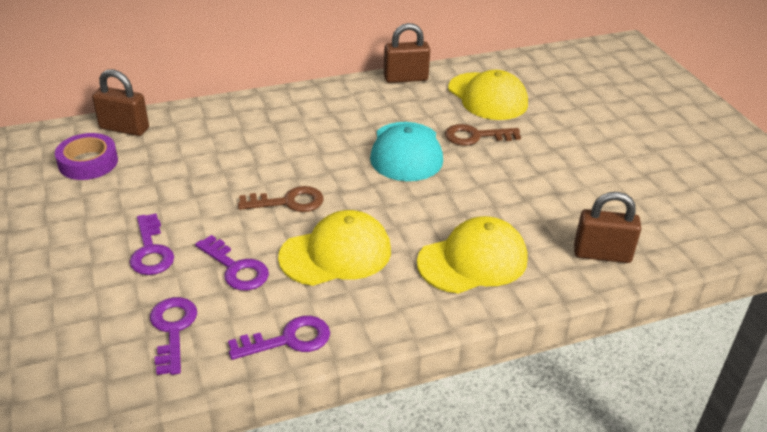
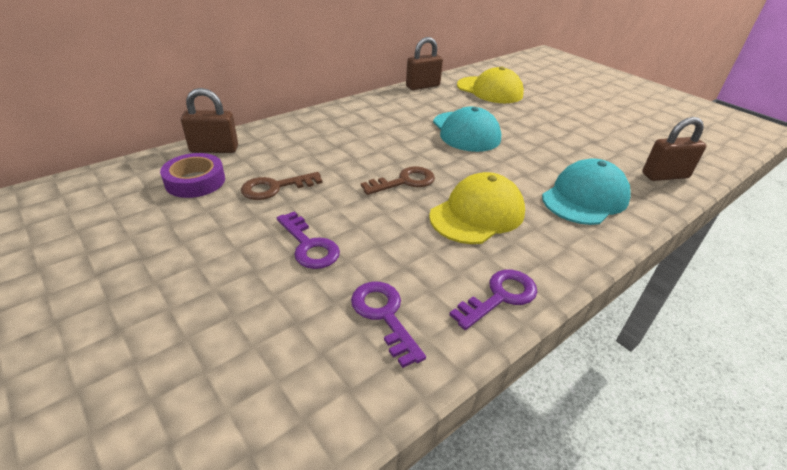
camera: 20 degrees left, 0 degrees up
purple key [195,235,269,290] -> none
yellow cap [417,216,527,294] -> turquoise cap [542,158,631,225]
brown key [445,124,521,146] -> brown key moved to [241,172,323,200]

